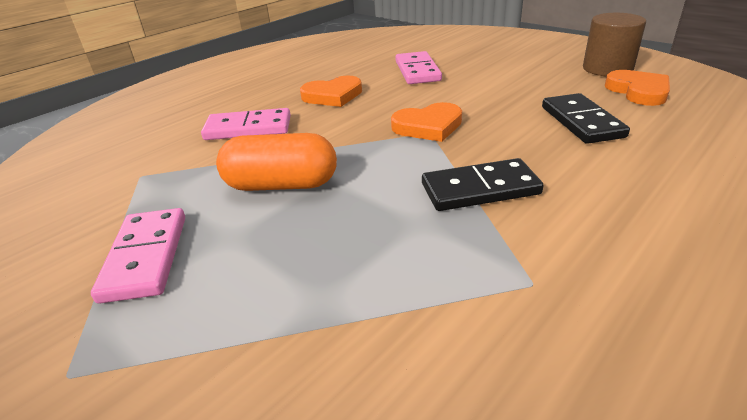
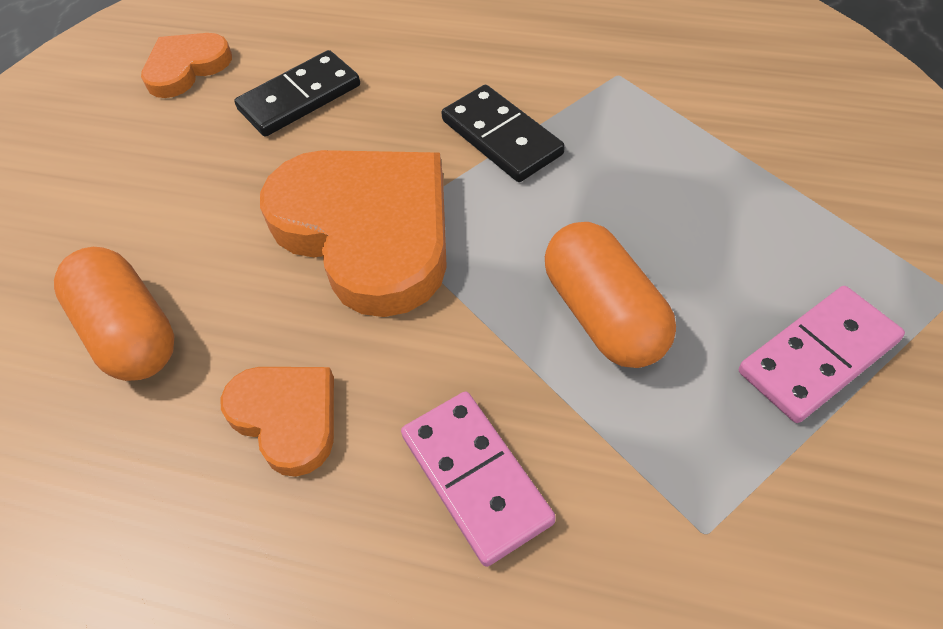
camera: 115 degrees left, 20 degrees up
orange heart [391,102,462,142] -> orange heart [260,150,447,317], size x1.93
pink domino [395,51,442,84] -> orange capsule [54,247,174,381]
brown cylinder [583,13,646,77] -> none

